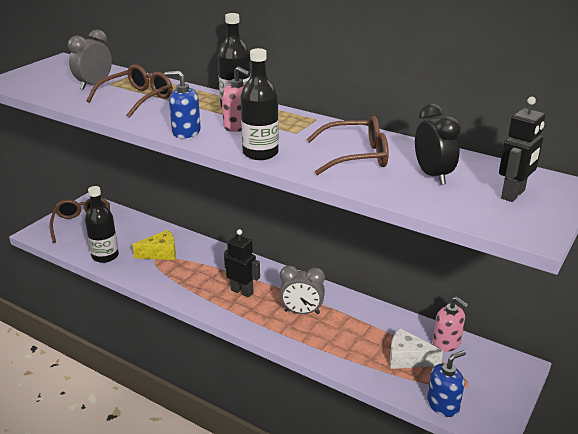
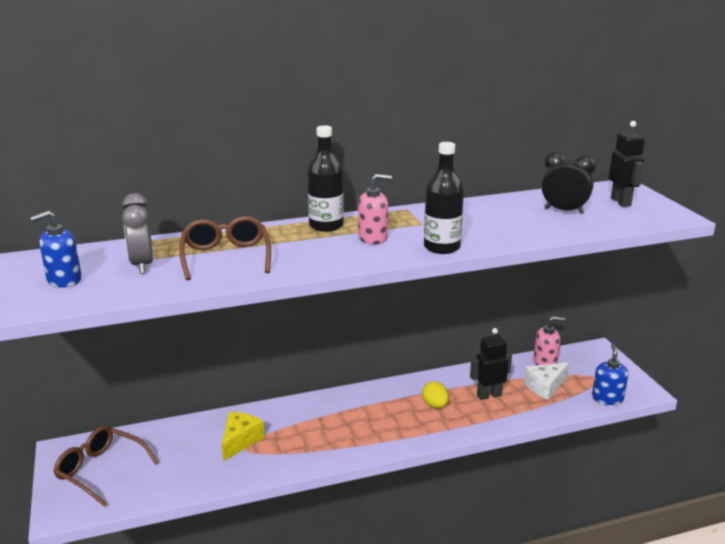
camera: 50 degrees left, 5 degrees down
black bottle [85,186,119,263] -> none
blue soap dispenser [164,71,201,138] -> blue soap dispenser moved to [30,211,82,288]
black robot [224,229,260,297] -> black robot moved to [470,328,512,400]
grey clock [280,265,325,314] -> yellow egg [422,381,449,408]
brown glasses [306,116,389,175] -> none

